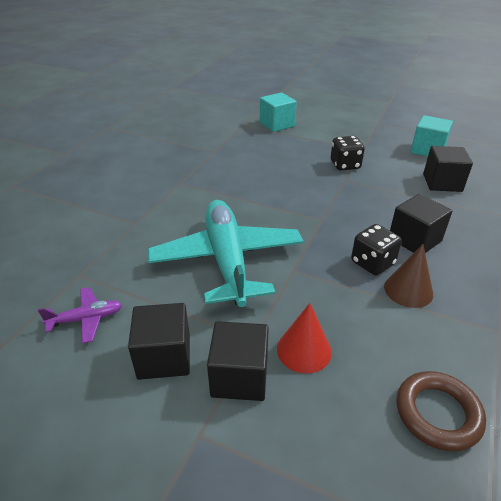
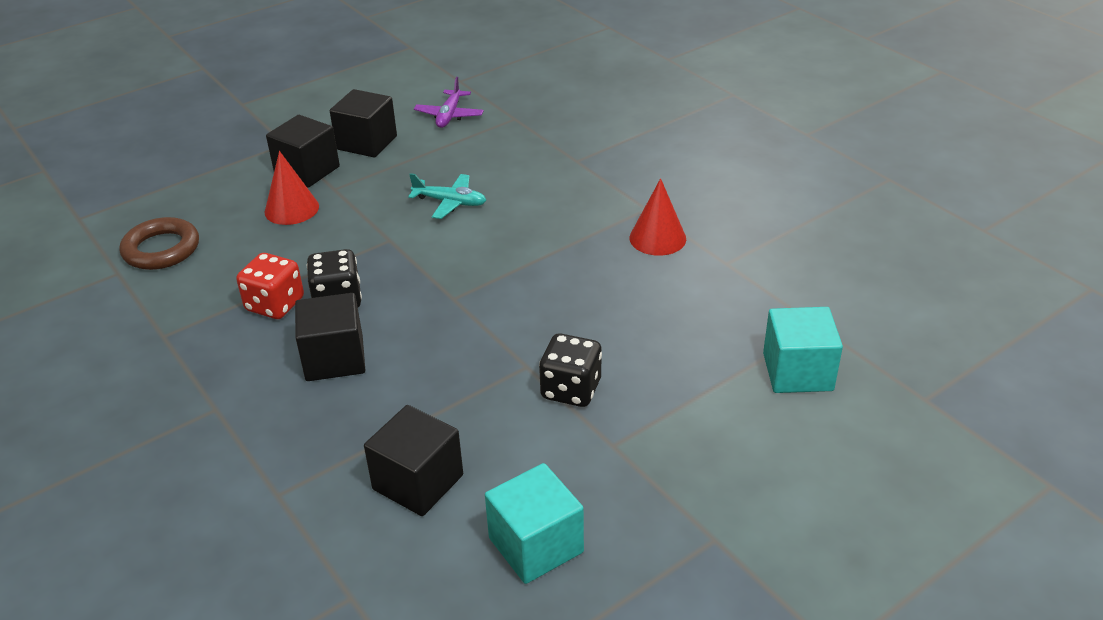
camera: 120 degrees right, 0 degrees up
turquoise plane [148,200,303,307] -> turquoise plane [408,173,486,219], size x0.42
brown cone [384,244,433,308] -> red dice [236,253,304,319]
none -> red cone [629,178,686,256]

